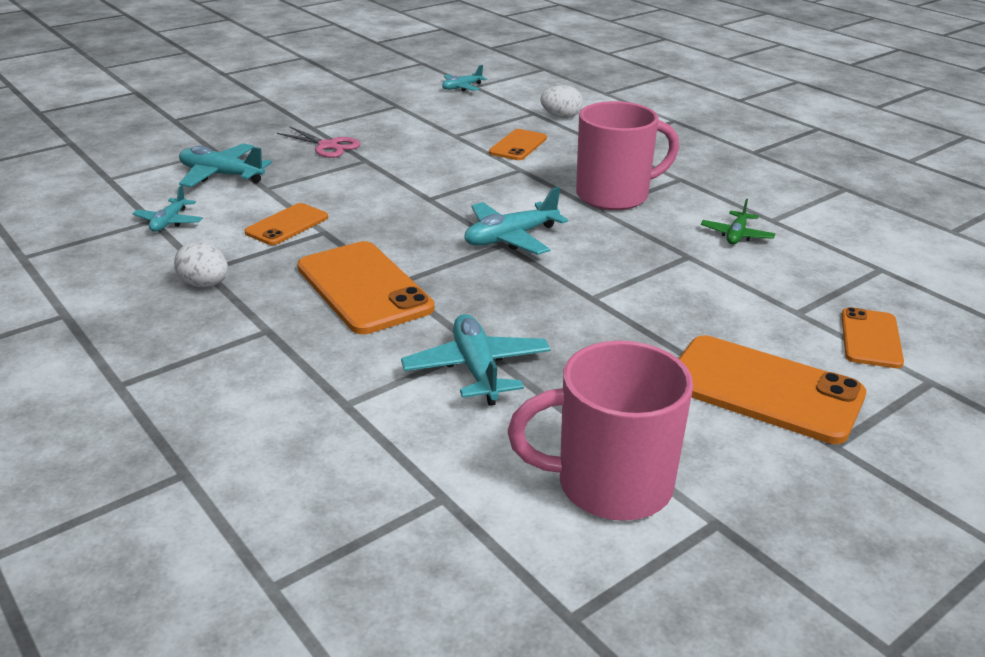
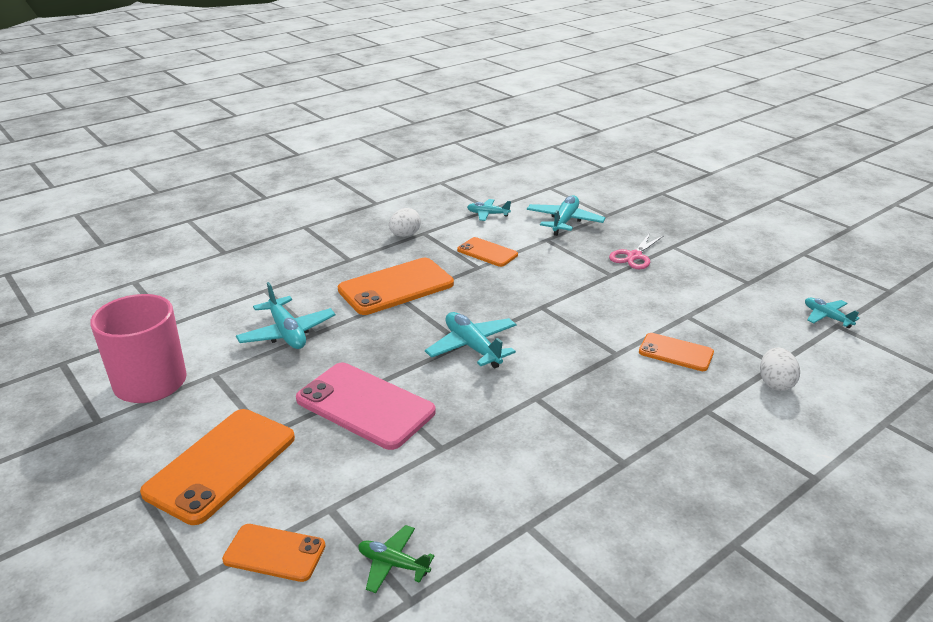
camera: 90 degrees right, 0 degrees up
turquoise plane [401,314,551,406] -> turquoise plane turned 75 degrees clockwise [236,282,335,349]
pink mug [576,101,679,210] -> none
green plane [701,199,775,245] -> green plane moved to [358,525,435,593]
none -> pink phone [296,363,436,450]

